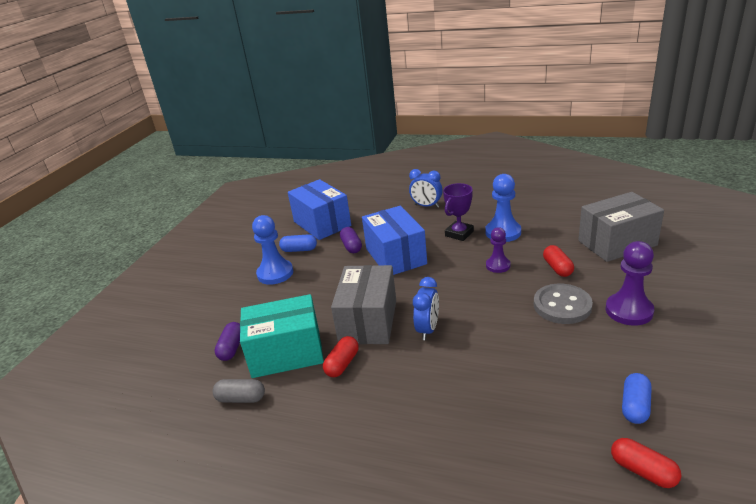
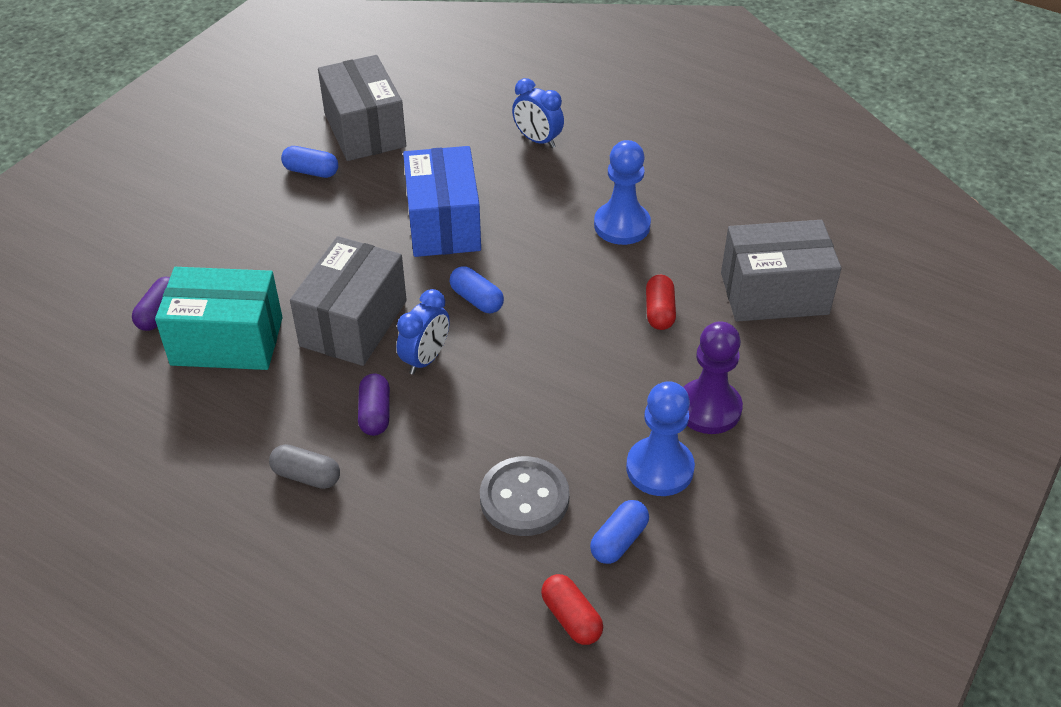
camera: 10 degrees right, 15 degrees up
grey capsule [213,379,265,403] -> grey capsule moved to [269,444,340,489]
blue pawn [252,215,293,285] -> blue pawn moved to [626,381,695,496]
blue box [288,179,351,240] -> grey box [318,55,406,161]
red capsule [323,336,359,377] -> none
purple capsule [340,227,362,253] -> purple capsule moved to [358,373,390,436]
purple trophy [443,183,474,241] -> none
purple pawn [486,227,510,273] -> none
grey button [534,284,593,324] -> grey button moved to [480,456,570,536]
none -> blue capsule [450,266,504,313]

